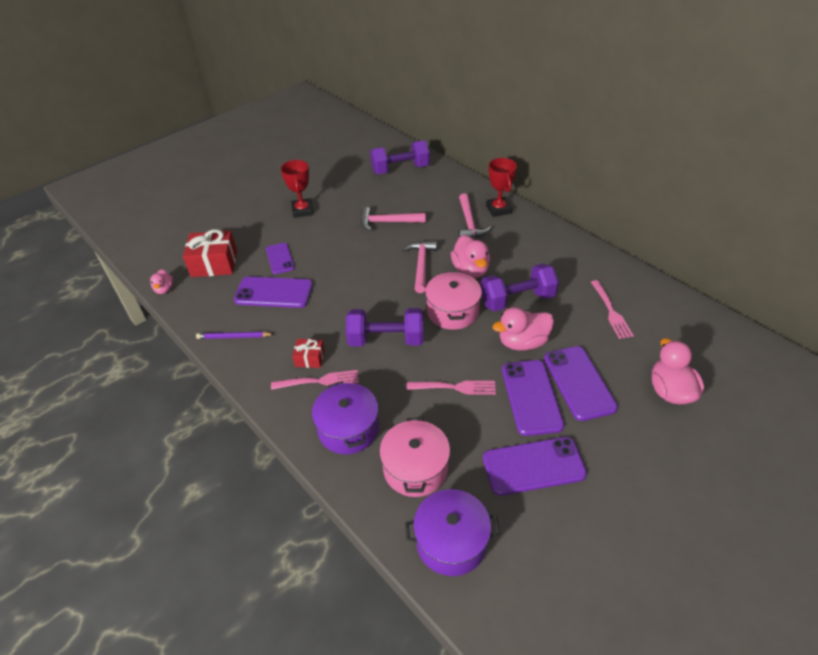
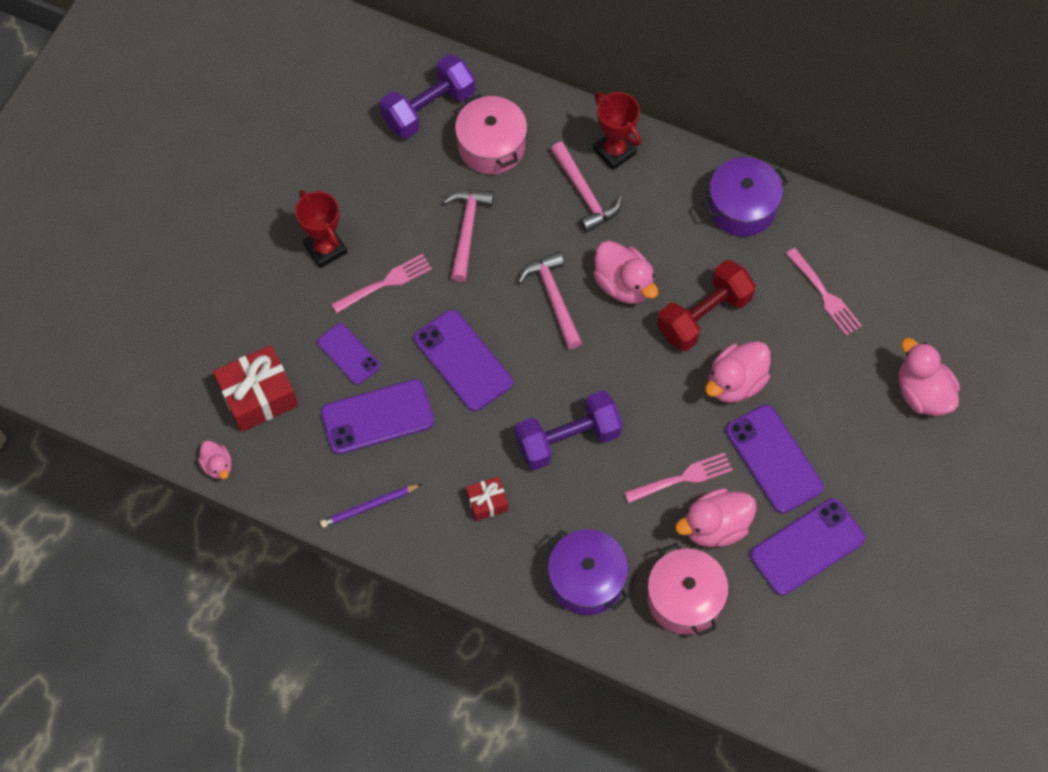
camera: 25 degrees left, 20 degrees up
pink fork [271,370,359,390] -> pink fork moved to [332,254,432,313]
pink hammer [361,207,425,231] -> pink hammer turned 120 degrees clockwise [443,190,494,282]
purple pot [405,489,500,576] -> purple pot moved to [703,157,788,236]
pink pot [425,271,482,330] -> pink pot moved to [455,94,527,174]
purple dumbbell [481,264,559,311] -> red dumbbell [657,260,756,351]
purple phone [544,346,618,421] -> purple phone moved to [414,310,513,411]
none -> pink duck [675,488,757,547]

